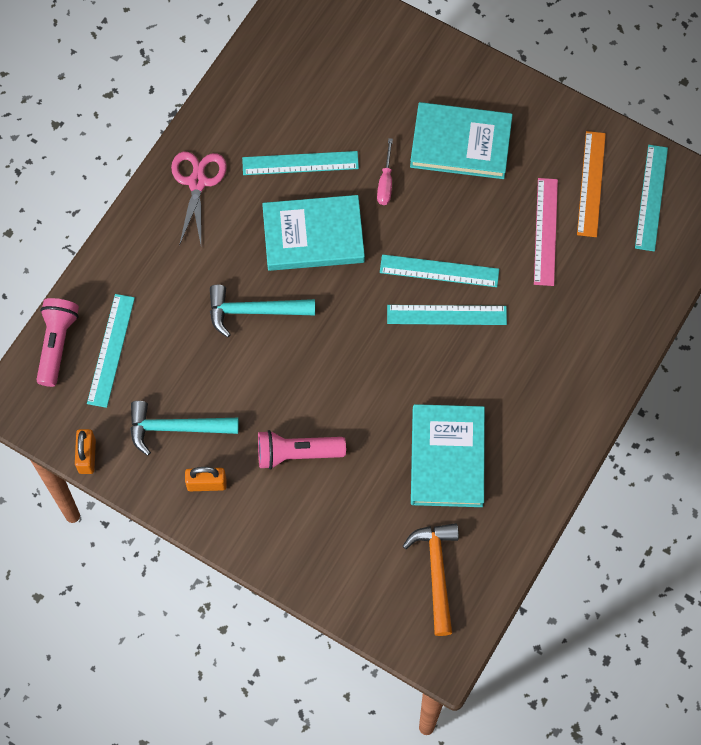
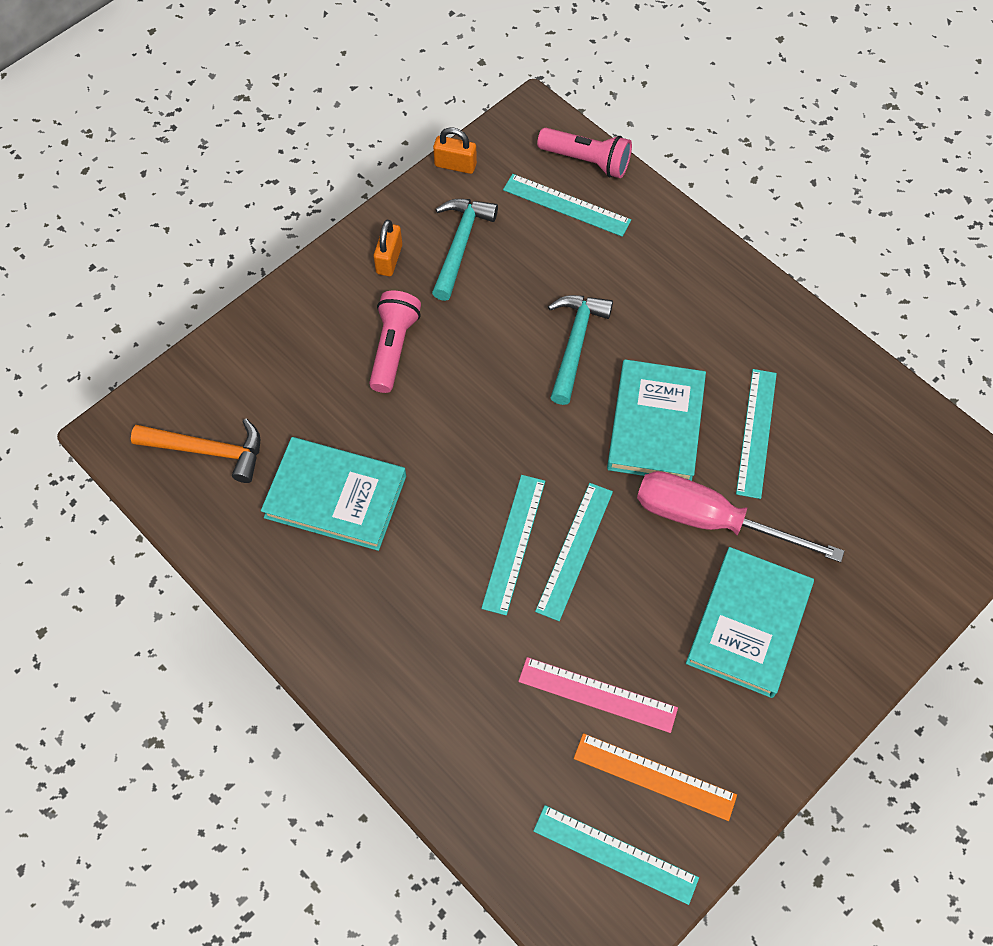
camera: 105 degrees right, 5 degrees down
pink scissors [171,151,227,246] -> none
pink screwdriver [377,138,393,205] -> pink screwdriver [637,471,844,562], size x2.22

